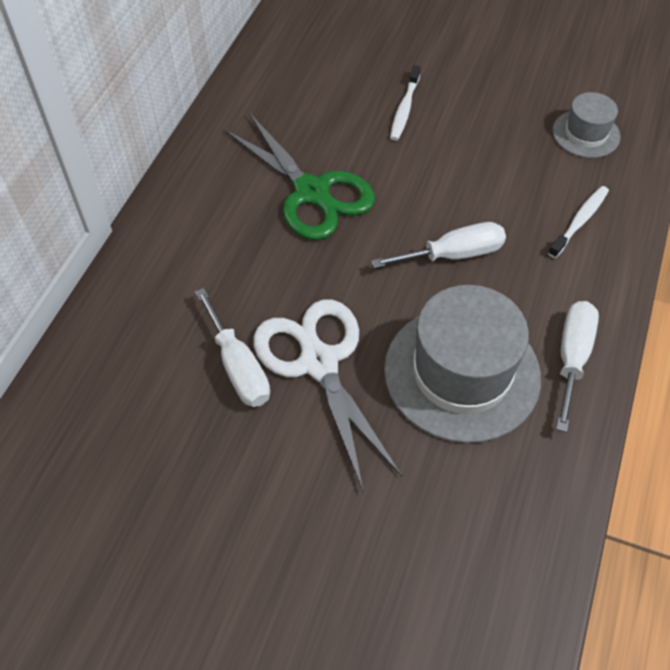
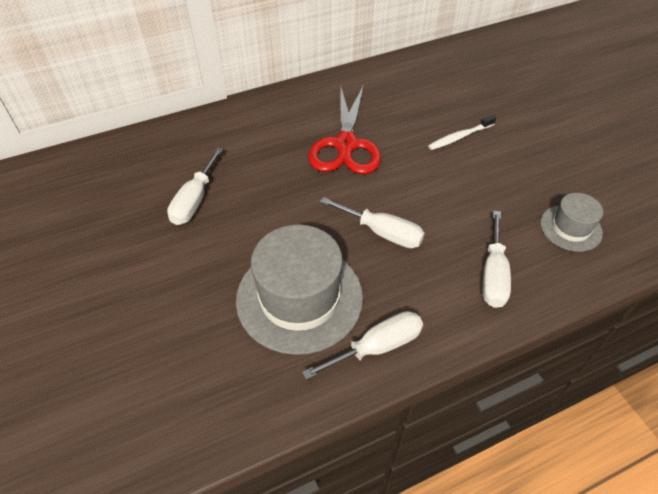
camera: 45 degrees right, 5 degrees down
green scissors [223,113,375,240] -> red scissors [308,85,381,174]
white scissors [253,299,402,493] -> none
white toothbrush [548,186,609,258] -> white screwdriver [483,211,511,308]

